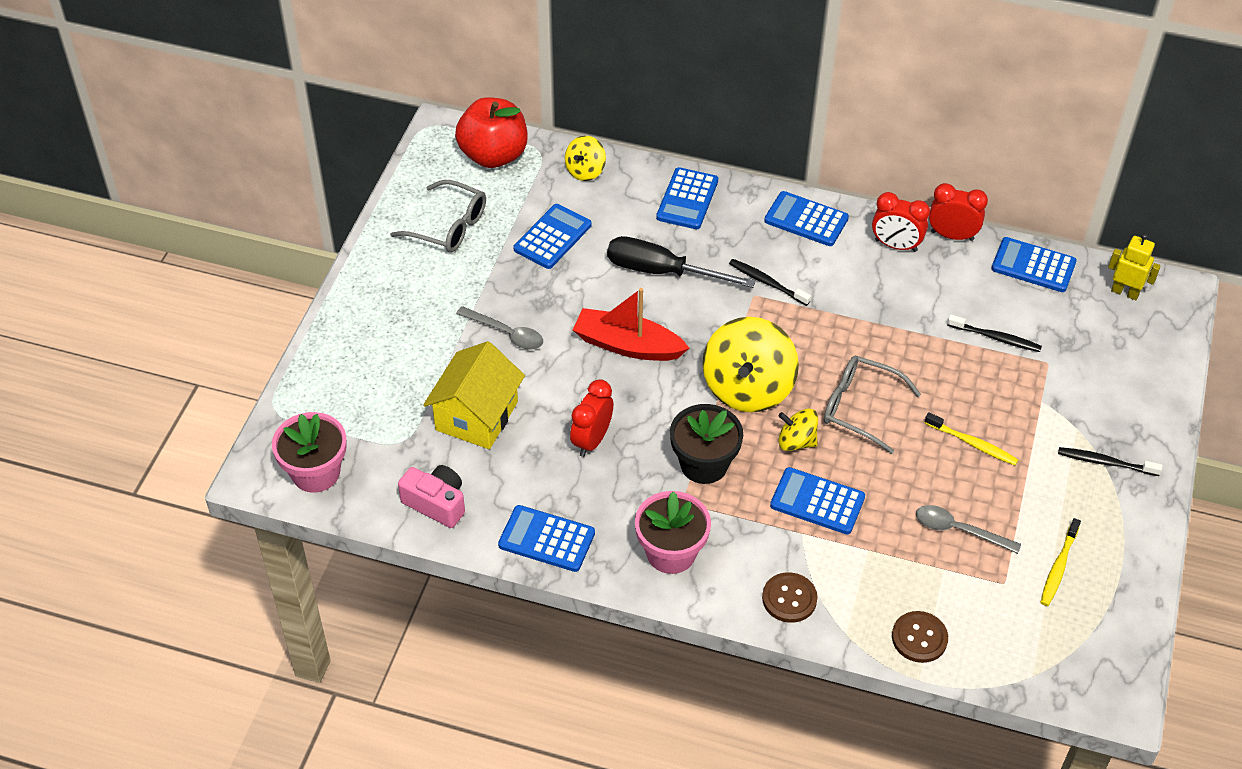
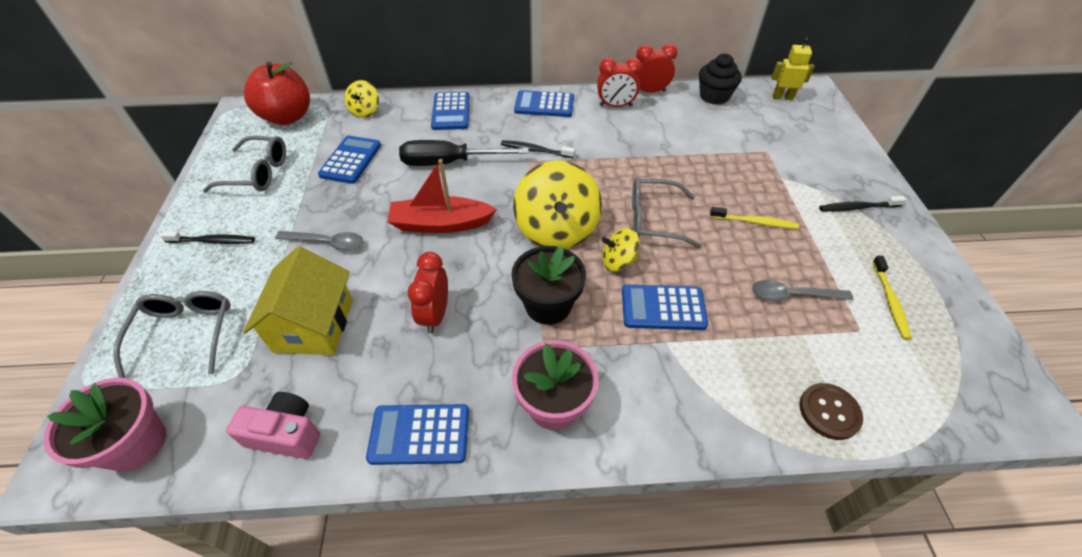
camera: 20 degrees left, 0 degrees up
brown button [762,572,818,623] -> none
black toothbrush [947,314,1042,352] -> black toothbrush moved to [160,231,255,244]
blue calculator [991,237,1077,292] -> black cupcake [699,54,742,105]
none -> grey glasses [113,291,230,378]

